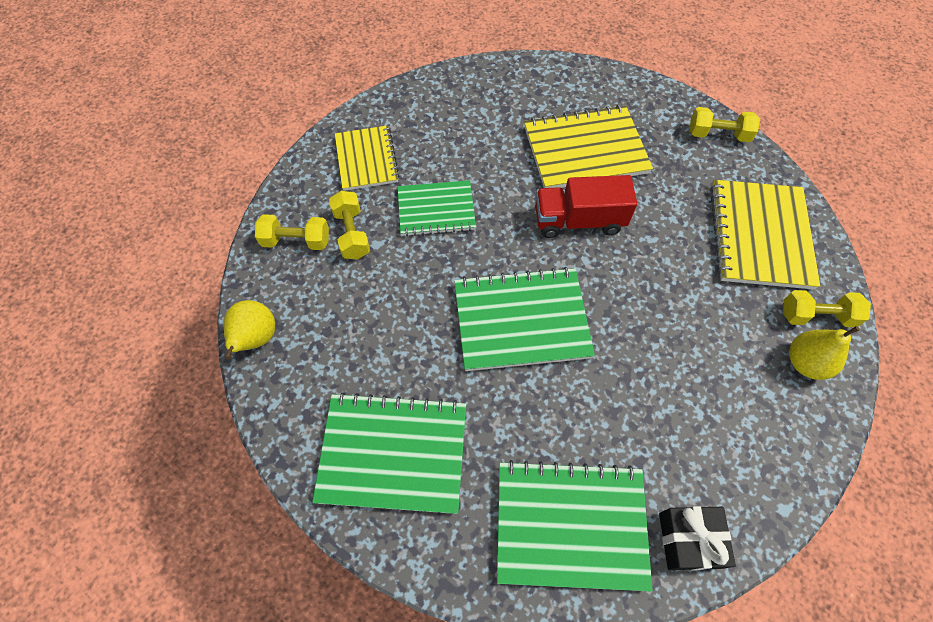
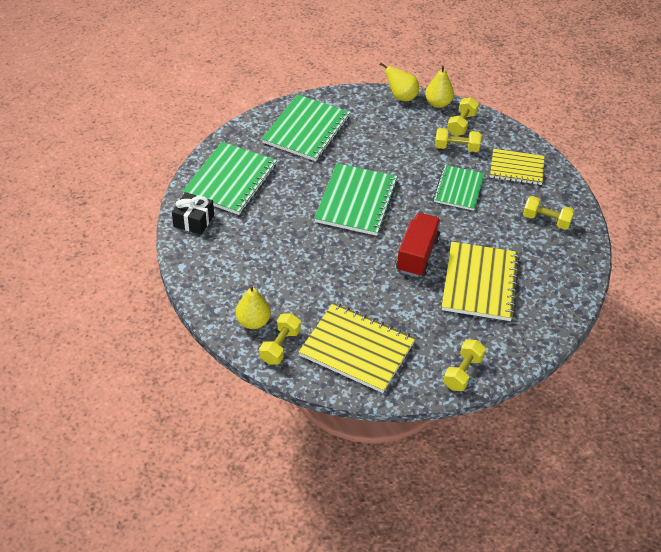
camera: 110 degrees right, 15 degrees down
none -> yellow pear [425,65,454,108]
none -> yellow dumbbell [523,196,574,230]

